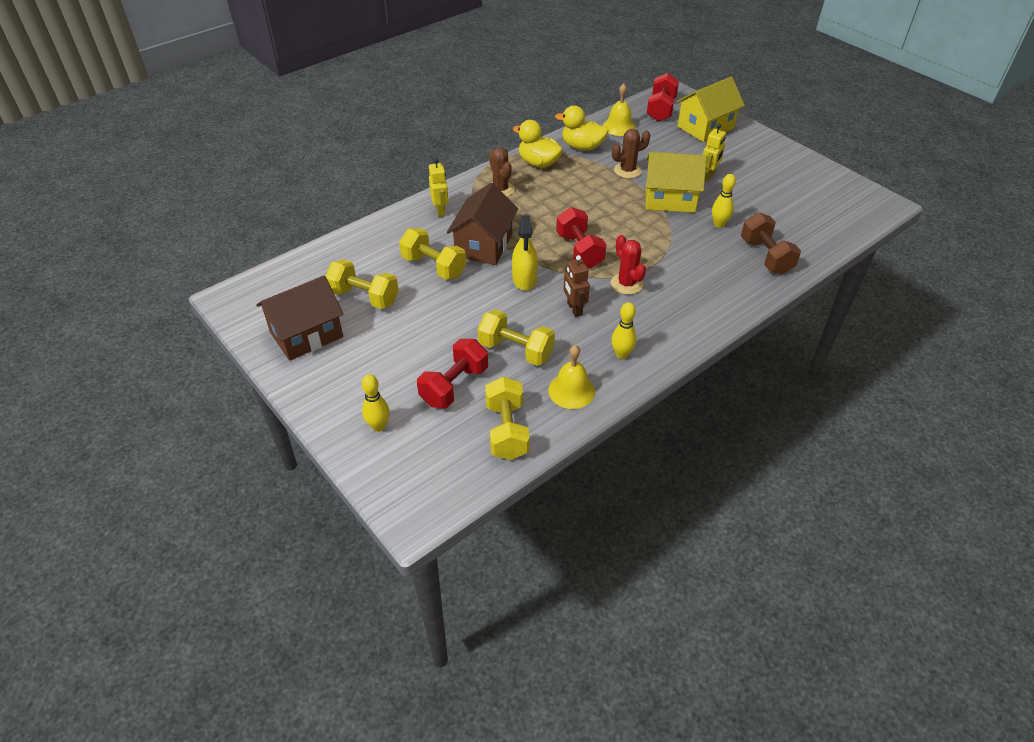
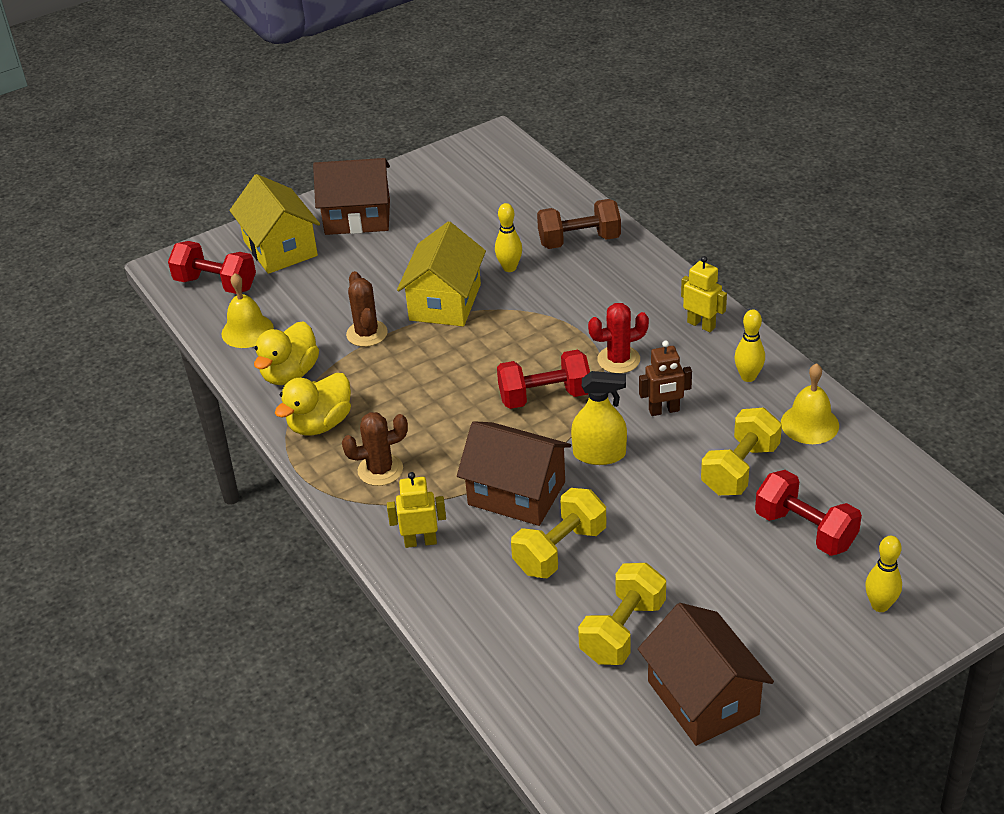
camera: 80 degrees left, 5 degrees down
yellow dumbbell [485,377,530,460] -> none
yellow robot [703,124,726,181] -> yellow robot moved to [681,256,727,332]
none -> brown house [313,158,390,235]

